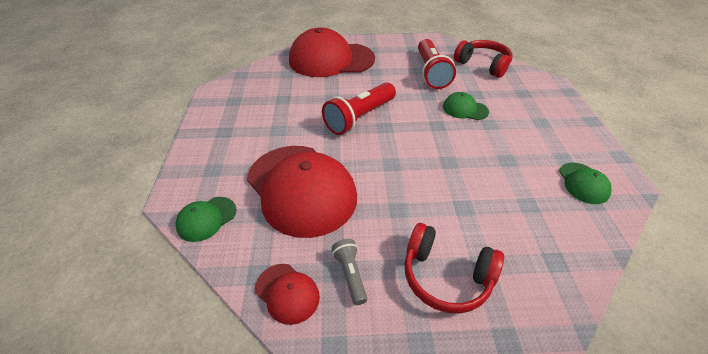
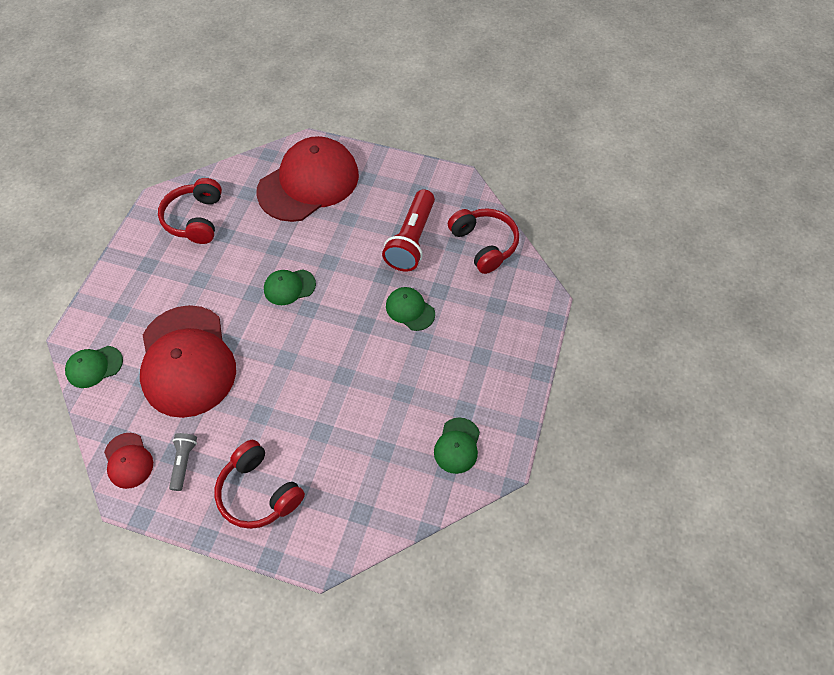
camera: 20 degrees right, 15 degrees up
red cap [289,27,375,77] -> red cap turned 120 degrees clockwise [256,136,359,222]
red flashlight [322,82,396,135] -> green cap [264,269,316,305]
none -> red headphones [158,178,222,244]

